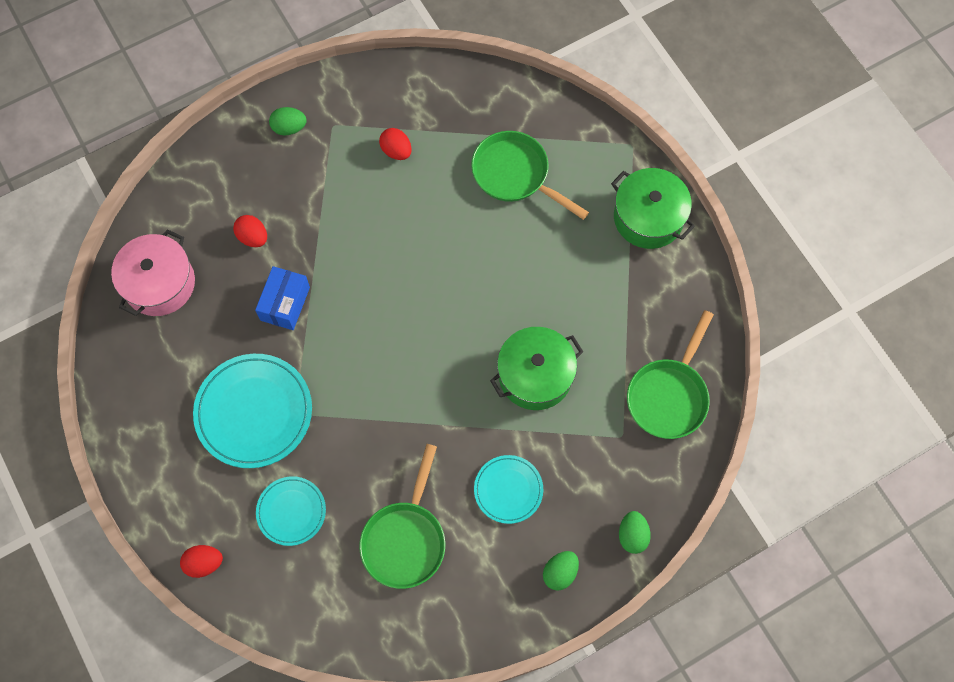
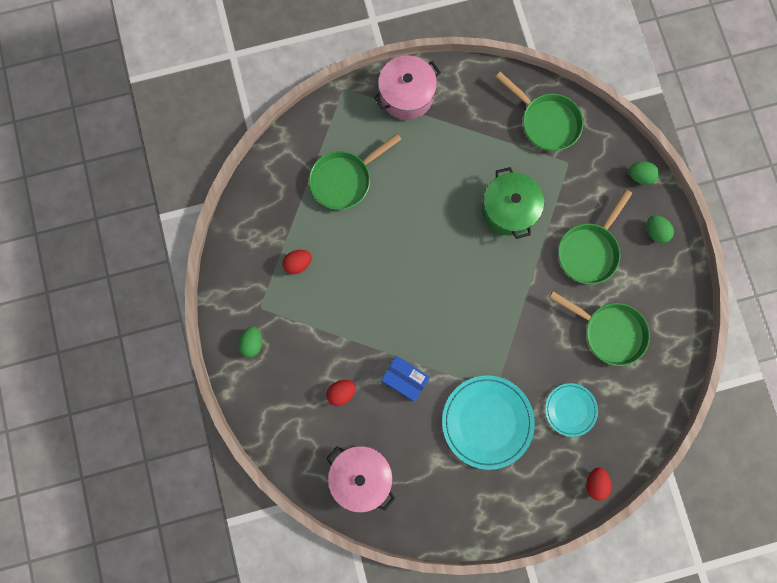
camera: 75 degrees left, 10 degrees up
turquoise plate [474,455,543,524] -> green pan [558,189,632,284]
green pot [611,168,695,249] -> pink pot [374,55,441,120]

